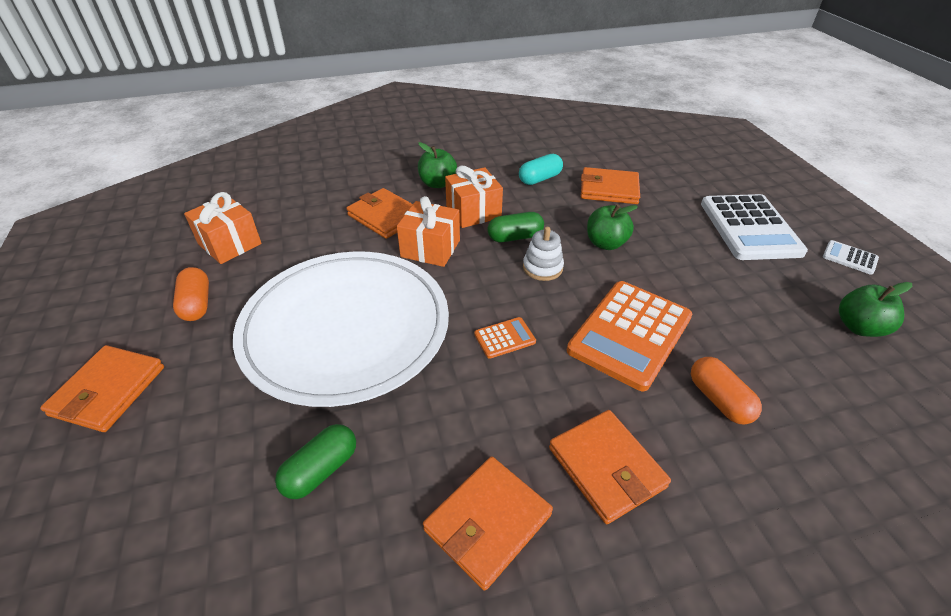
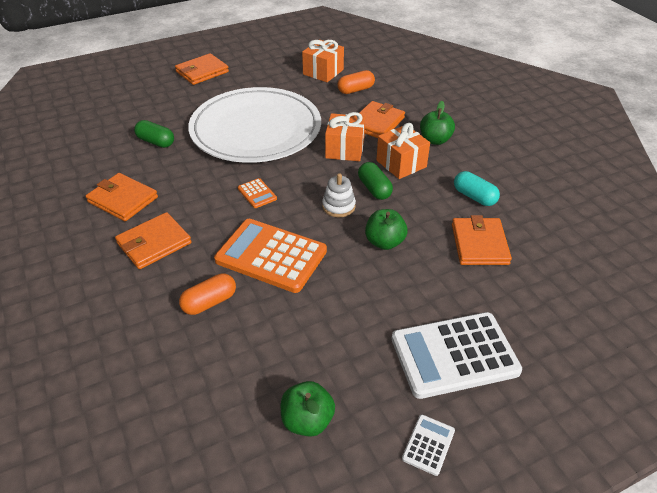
camera: 80 degrees right, 0 degrees up
orange wallet [40,345,164,432] -> orange wallet turned 45 degrees counterclockwise [175,53,229,85]
orange capsule [173,267,209,321] -> orange capsule moved to [338,70,375,94]

